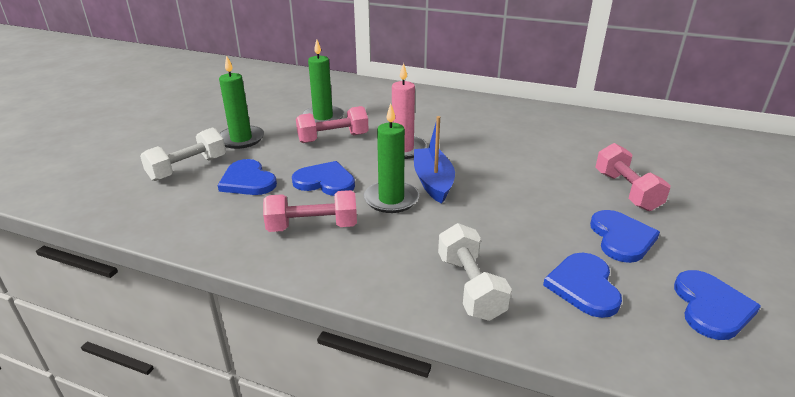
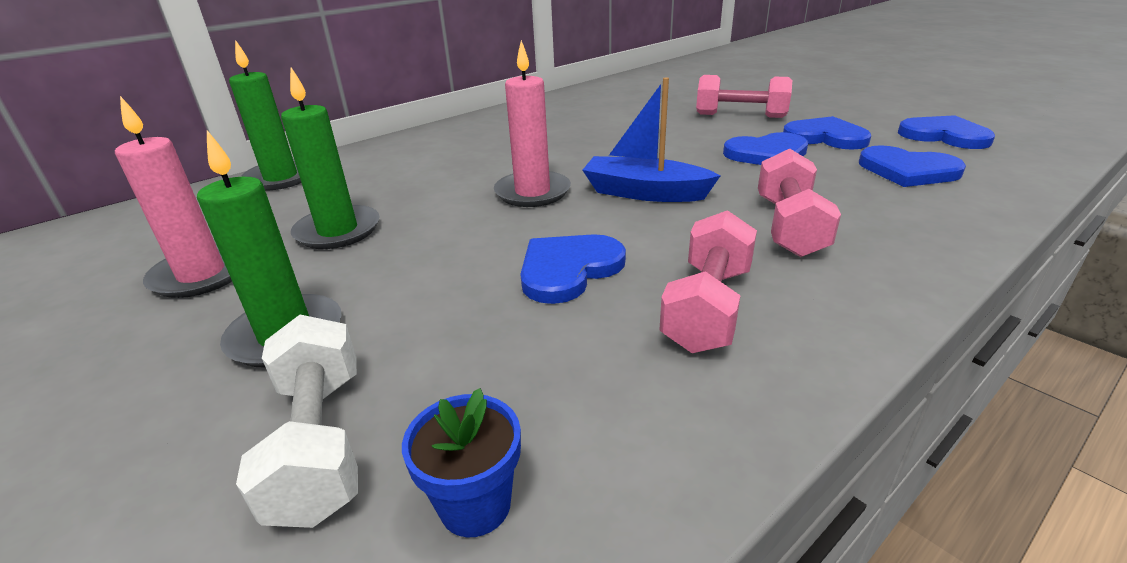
camera: 60 degrees left, 0 degrees up
blue heart [218,159,277,195] -> blue heart moved to [723,132,808,165]
pink dumbbell [296,106,368,143] -> pink dumbbell moved to [758,149,841,257]
green candle [363,103,419,213] -> green candle moved to [229,40,301,191]
white dumbbell [438,223,512,321] -> none
none -> pink candle [115,96,232,298]
none -> blue flower pot [402,388,521,537]

